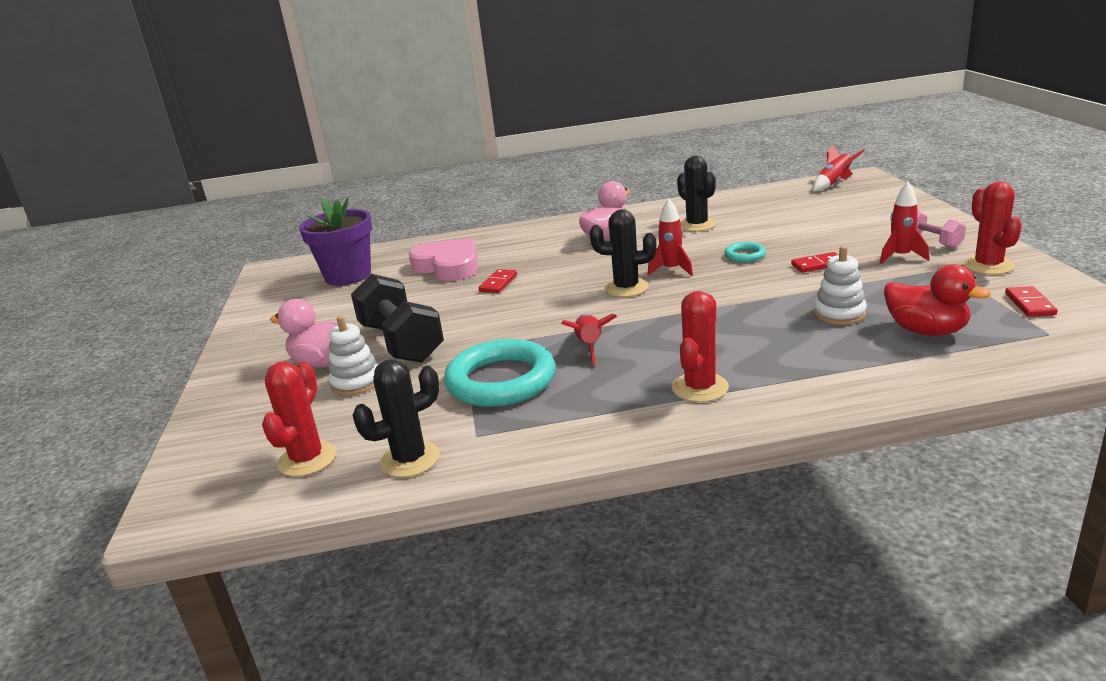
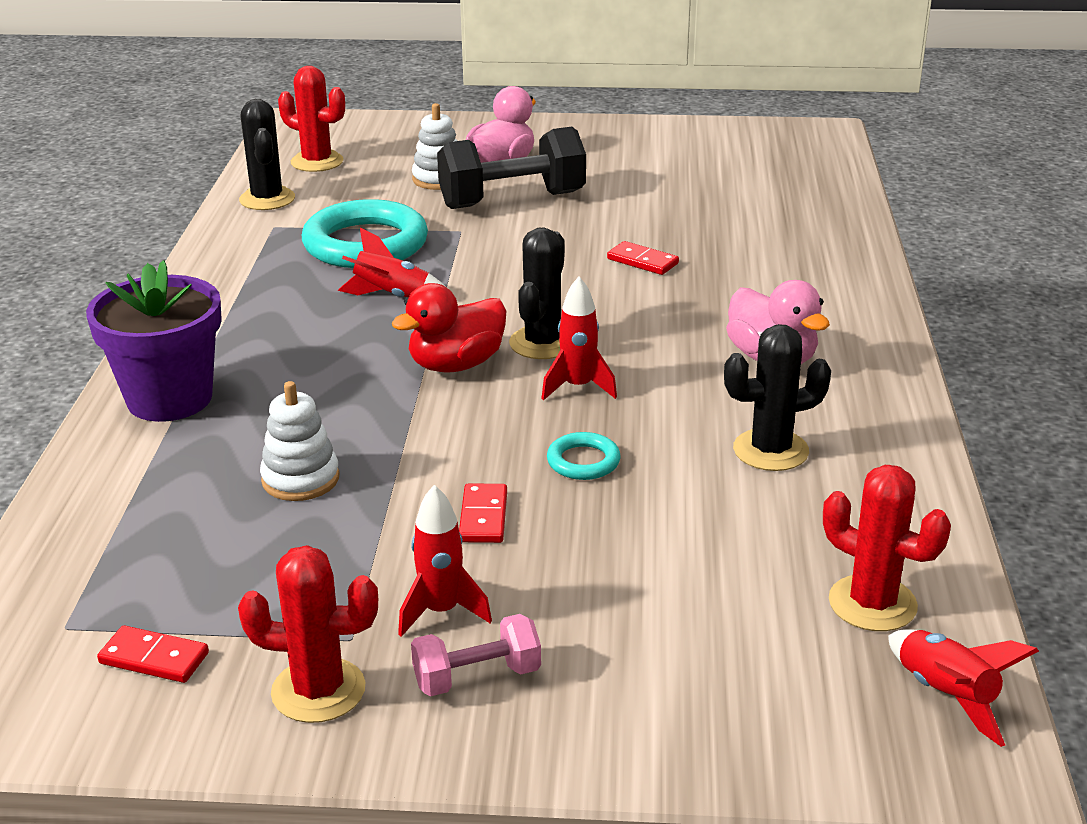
camera: 100 degrees right, 5 degrees up
purple flower pot [299,198,372,286] -> purple flower pot moved to [86,260,222,422]
pink heart [409,239,478,281] -> none
red cactus [672,291,729,402] -> red cactus moved to [823,465,951,631]
red duck [884,264,991,336] -> red duck moved to [392,283,506,372]

